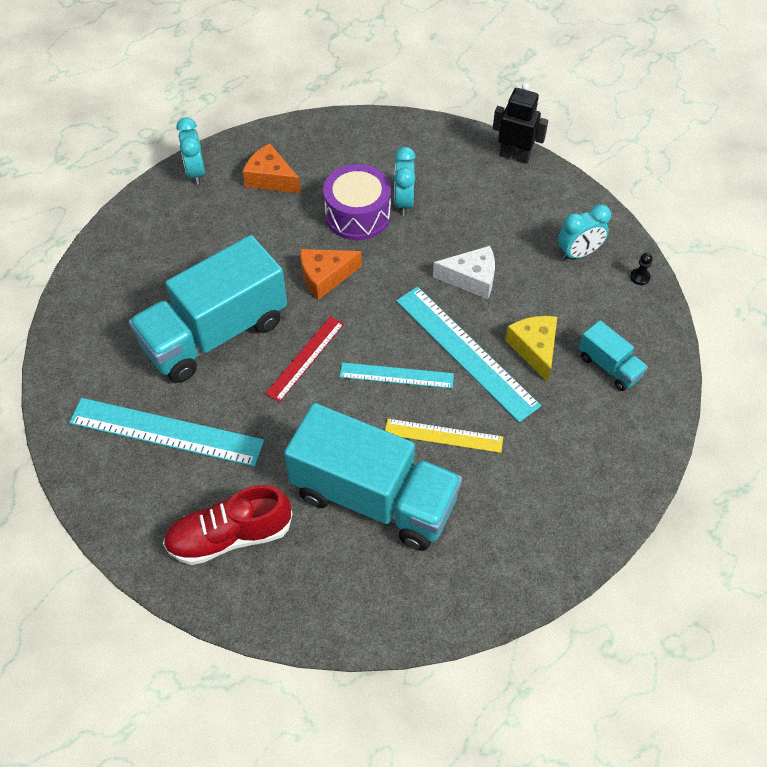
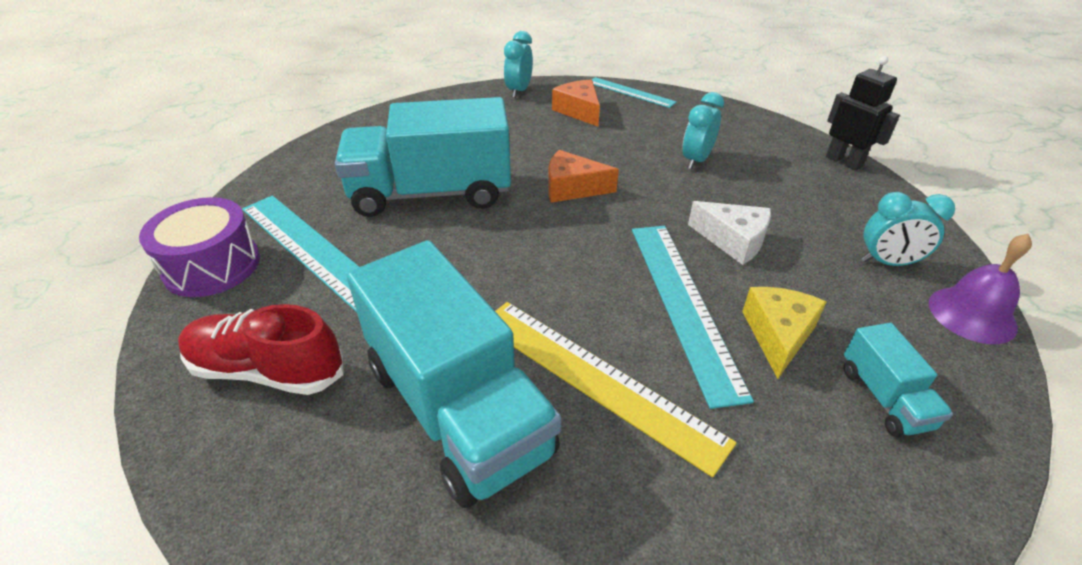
camera: 30 degrees right, 15 degrees down
red ruler [265,316,344,402] -> none
purple drum [323,164,391,240] -> purple drum moved to [139,197,260,297]
turquoise ruler [340,362,454,389] -> turquoise ruler moved to [592,77,676,108]
yellow ruler [385,419,503,453] -> yellow ruler [495,302,737,477], size x1.67
black pawn [630,253,653,285] -> purple bell [929,234,1032,344]

